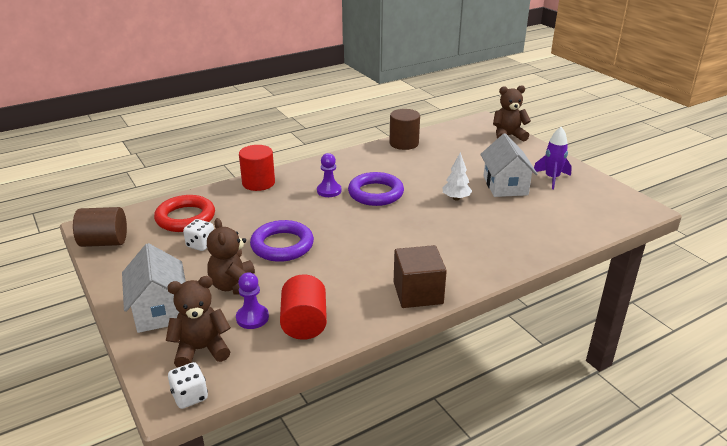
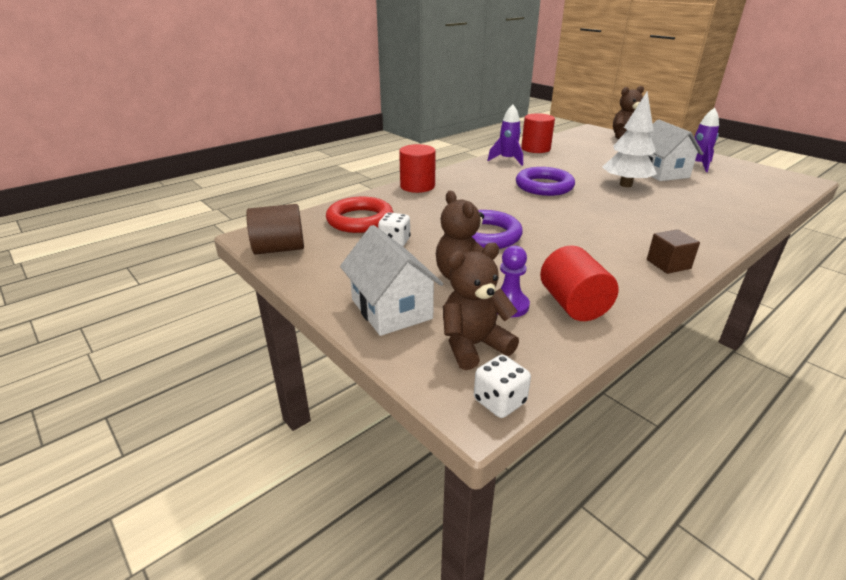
camera: 10 degrees left, 0 degrees up
purple pawn [317,153,341,197] -> none
brown cylinder [389,109,420,150] -> red cylinder [521,113,555,153]
brown cube [394,245,447,308] -> brown cube [647,229,700,274], size x0.63
white tree [442,152,472,200] -> white tree [603,91,657,187], size x1.69
none -> purple rocket [487,104,523,166]

